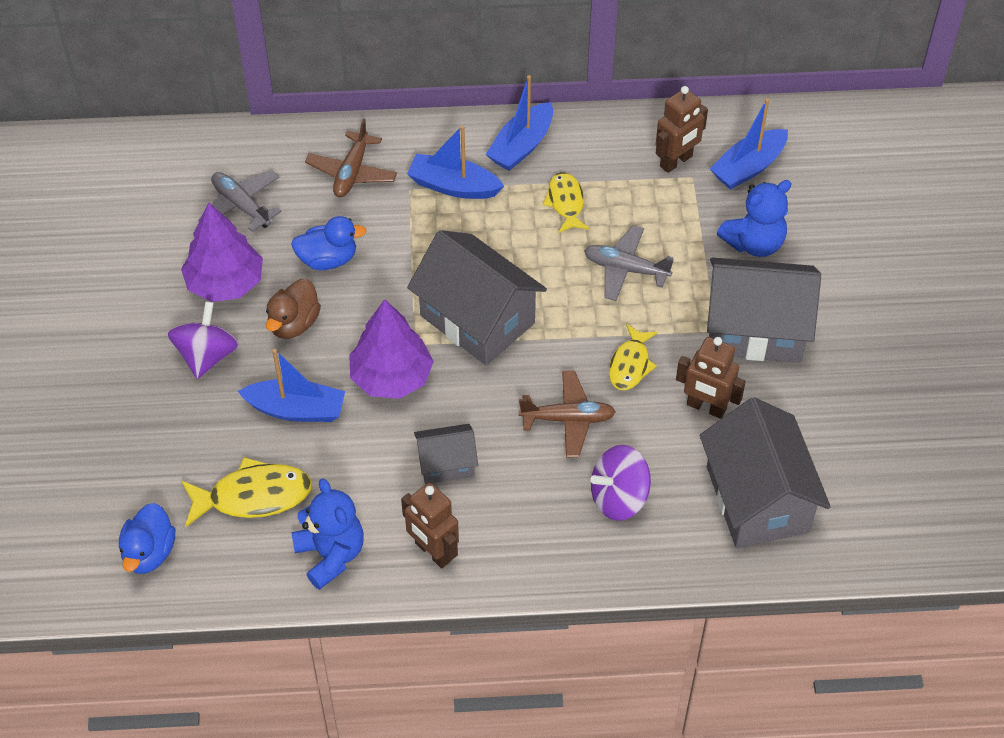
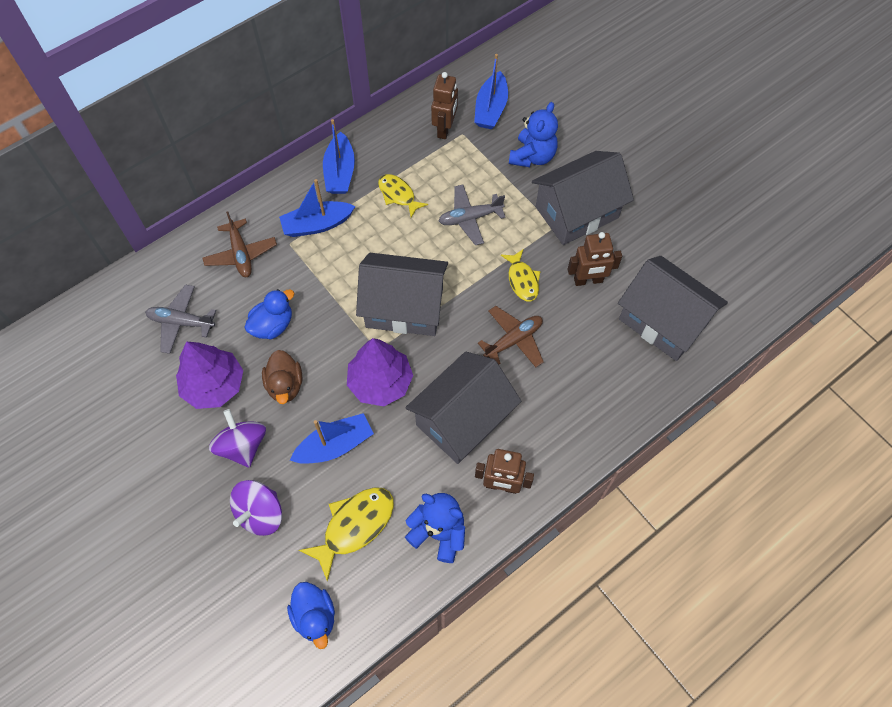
camera: 35 degrees left, 10 degrees up
grey house [414,424,478,484] -> grey house [405,352,521,464], size x1.93
purple spinning top [590,445,651,521] -> purple spinning top moved to [230,480,282,536]

